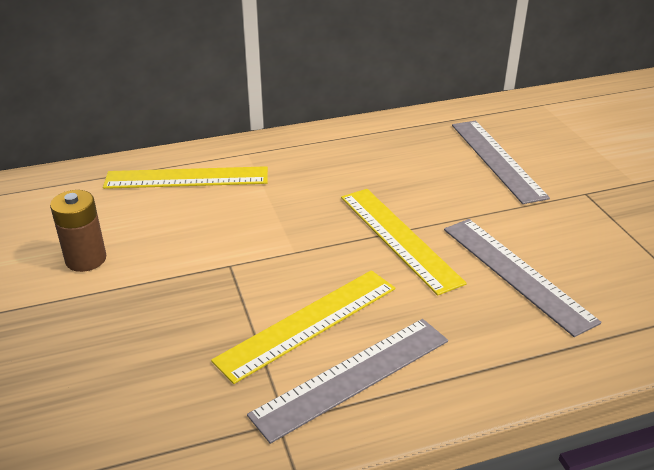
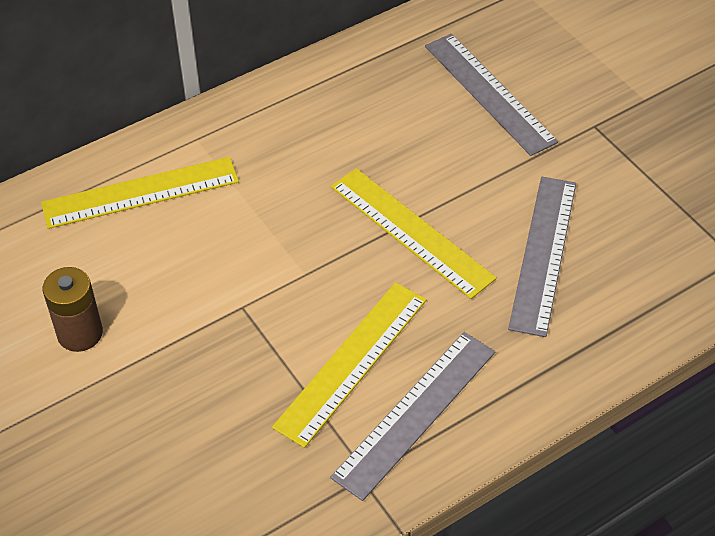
camera: 15 degrees left, 15 degrees up
grey ruler [444,219,602,337] -> grey ruler turned 60 degrees clockwise [508,177,576,337]

